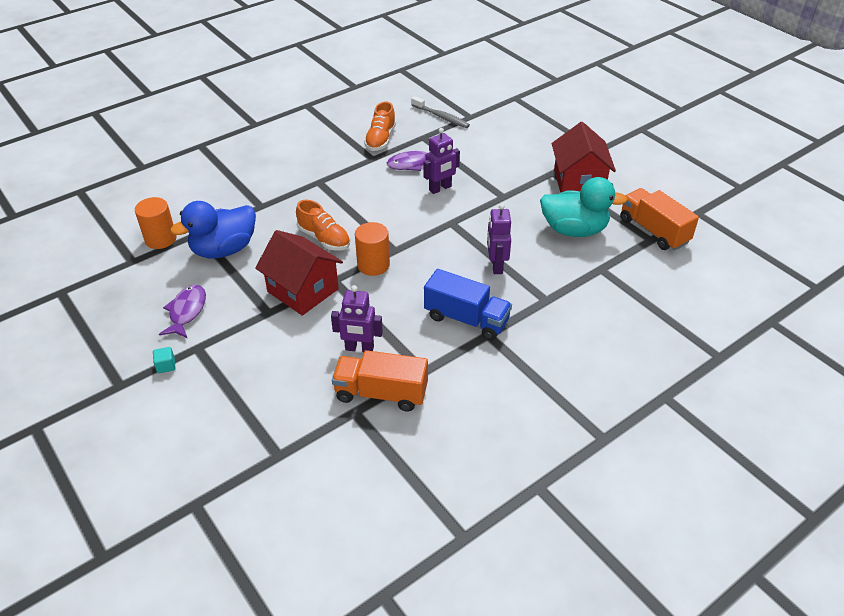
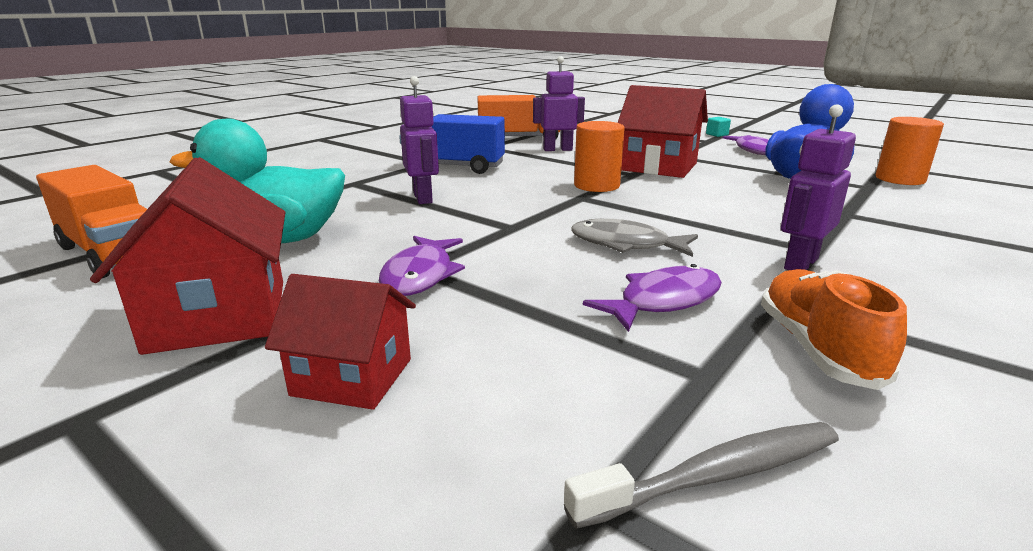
camera: 165 degrees right, 20 degrees down
orange shoe [296,200,350,250] -> none
grey toothbrush [411,96,470,128] -> grey toothbrush turned 135 degrees clockwise [564,422,839,529]
purple robot [423,128,460,194] -> purple robot moved to [781,104,856,270]
none -> red house [265,274,416,410]
none -> purple fish [379,236,465,296]
none -> grey fish [571,219,698,257]

